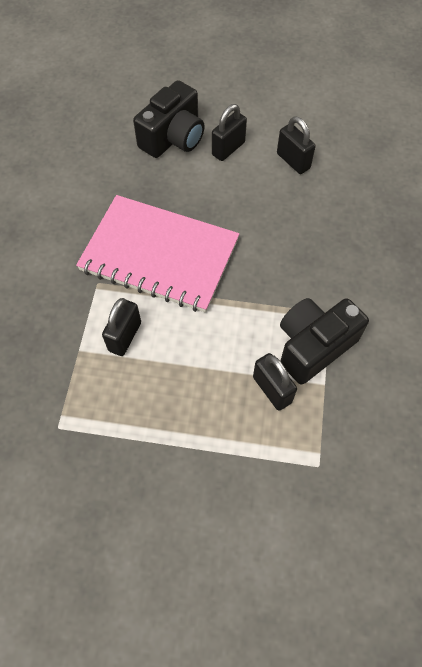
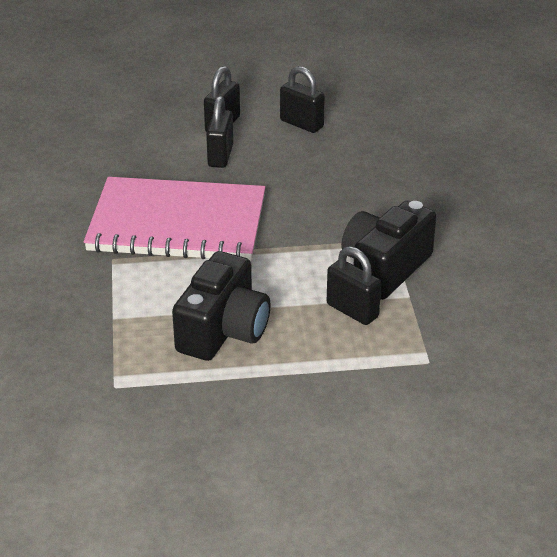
camera: 15 degrees left, 25 degrees down
black padlock [102,298,141,356] -> black padlock moved to [206,96,233,168]
black camera [133,80,205,158] -> black camera moved to [172,251,270,361]

